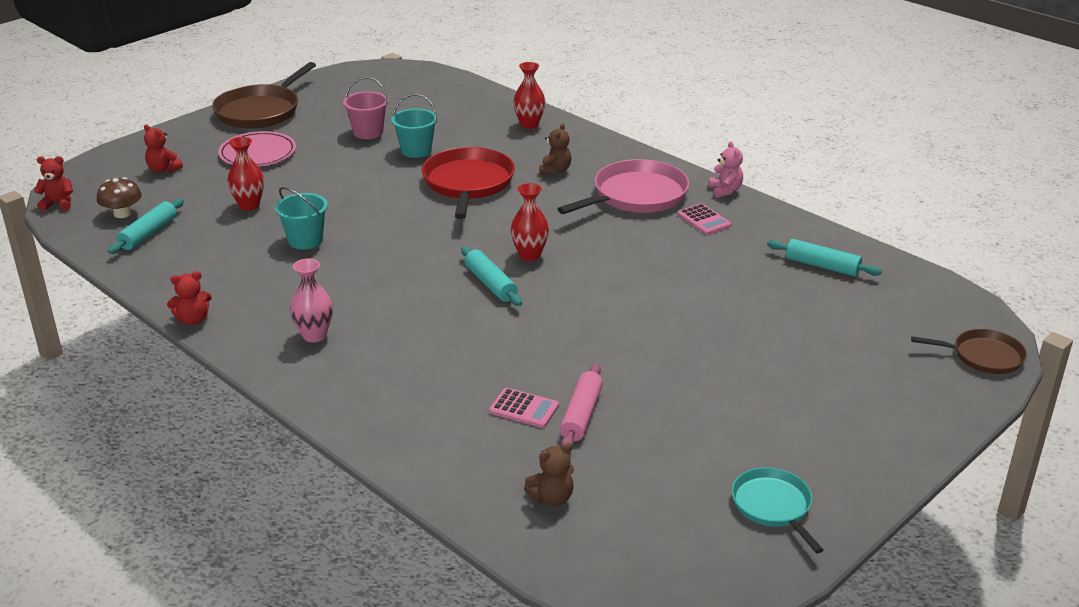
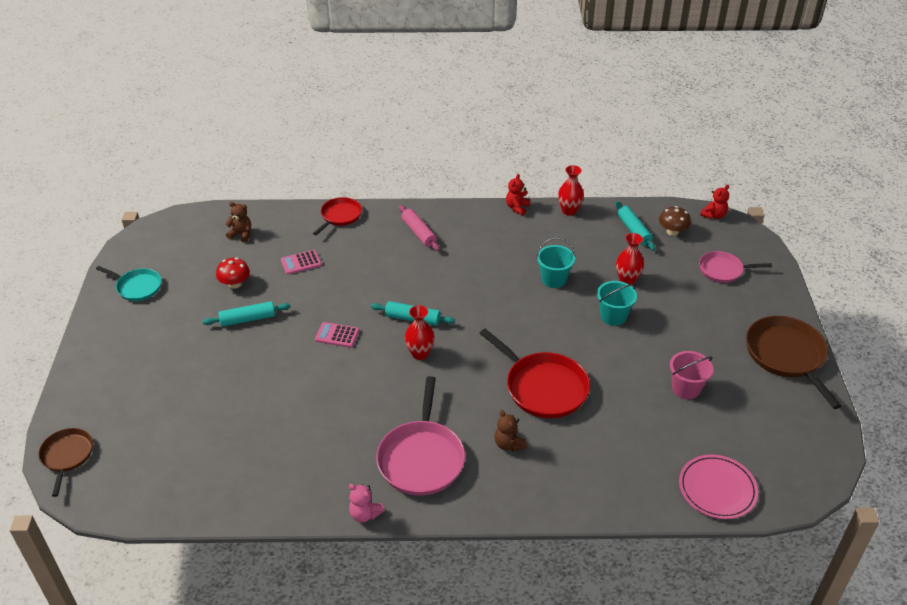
camera: 135 degrees right, 10 degrees up
red teddy bear [144,124,183,172] -> pink pan [699,251,772,283]
pink plate [218,131,296,167] -> pink plate moved to [679,454,758,519]
pink vase [290,258,333,342] -> none
turquoise bucket [391,94,438,158] -> turquoise bucket moved to [597,281,637,326]
red vase [513,62,545,129] -> red vase moved to [558,165,584,216]
brown teddy bear [524,443,574,506] -> brown teddy bear turned 90 degrees clockwise [225,202,251,243]
pink rolling pin [560,363,603,447] -> pink rolling pin moved to [399,205,440,251]
pink calculator [677,203,731,235] -> pink calculator moved to [315,322,359,348]
turquoise rolling pin [767,239,882,277] -> turquoise rolling pin moved to [203,301,291,327]
brown pan [911,329,1027,374] -> brown pan turned 120 degrees clockwise [38,428,93,497]
none -> red mushroom [216,258,250,289]
none -> red pan [313,197,362,235]

